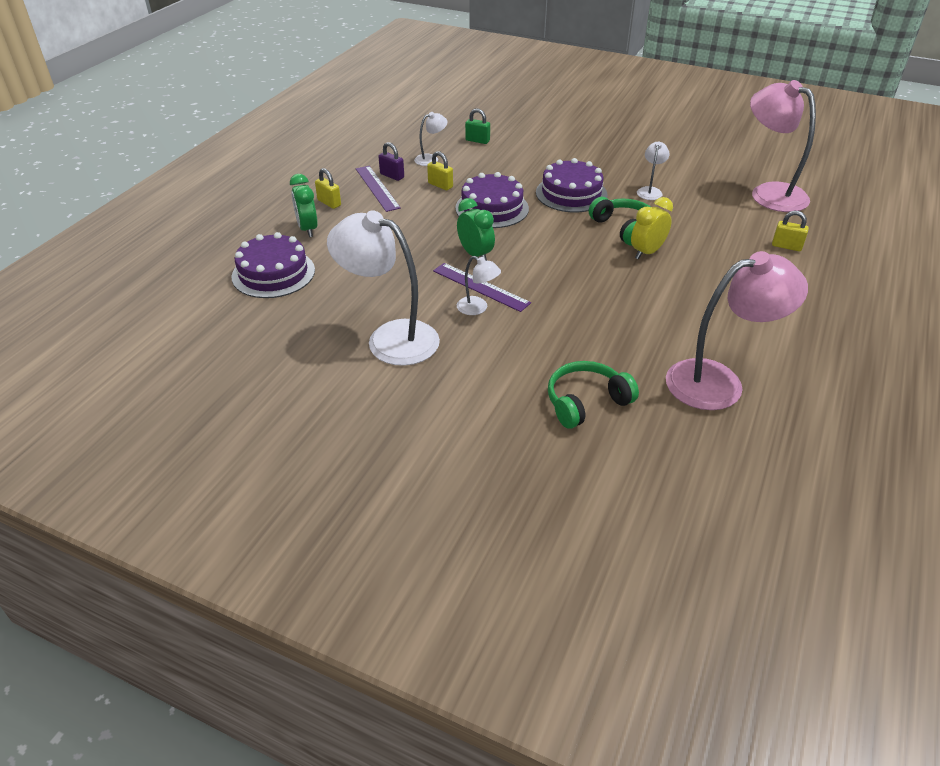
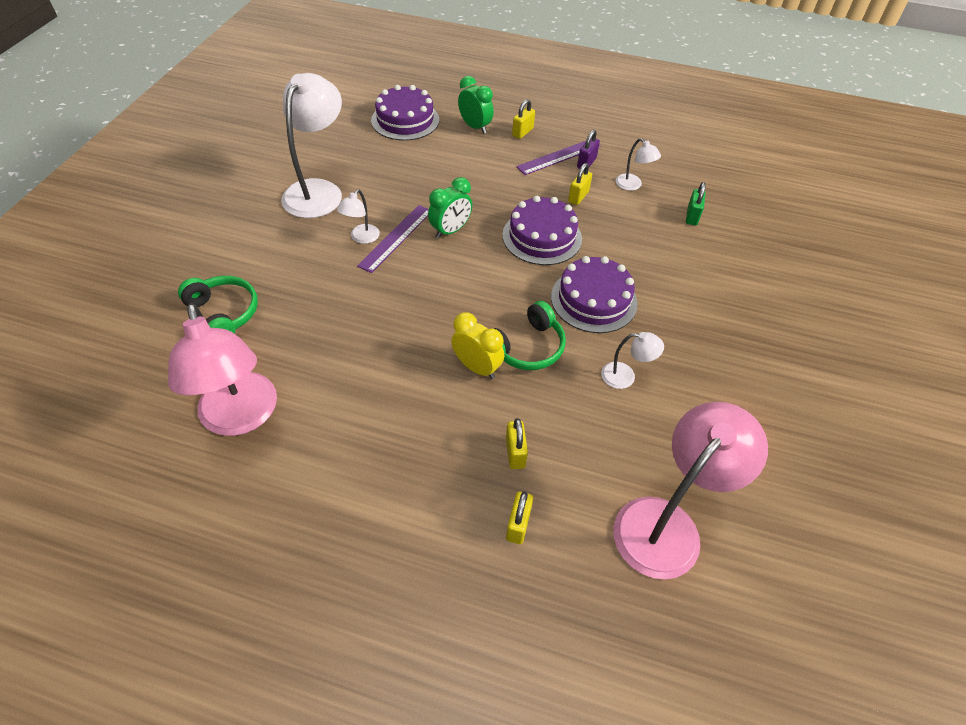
camera: 80 degrees right, 10 degrees up
green clock [290,174,318,237] -> green clock turned 75 degrees clockwise [458,76,494,134]
none -> yellow padlock [506,418,528,469]

